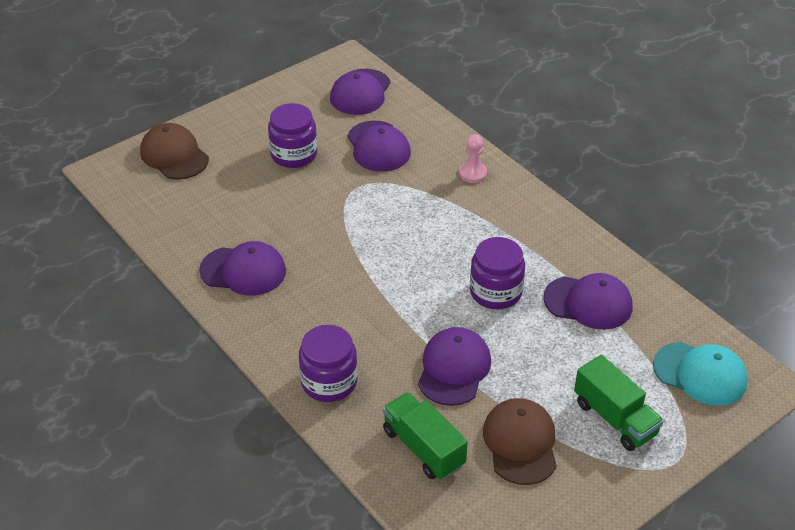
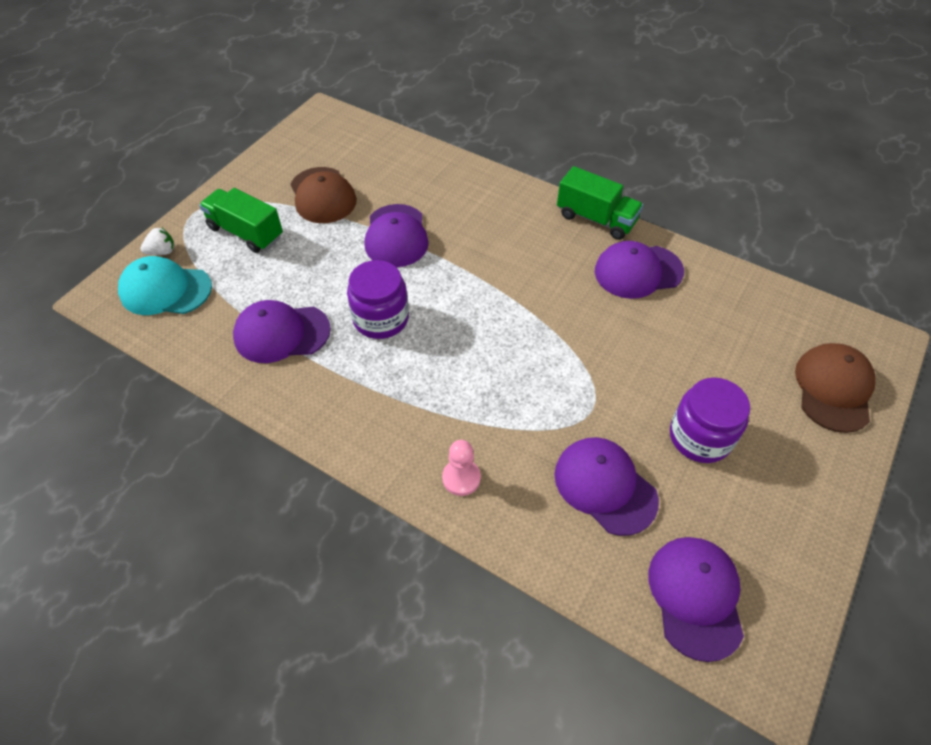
camera: 160 degrees right, 10 degrees up
brown cap [140,123,209,179] -> brown cap turned 105 degrees counterclockwise [795,343,876,433]
purple jar [299,325,358,402] -> none
green truck [383,392,468,480] -> green truck moved to [557,166,643,240]
none -> white strawberry [140,227,175,255]

